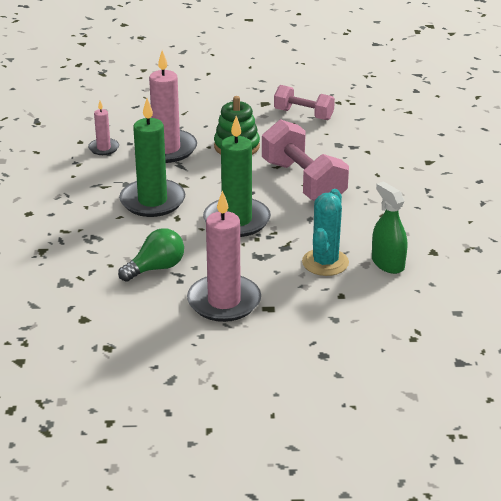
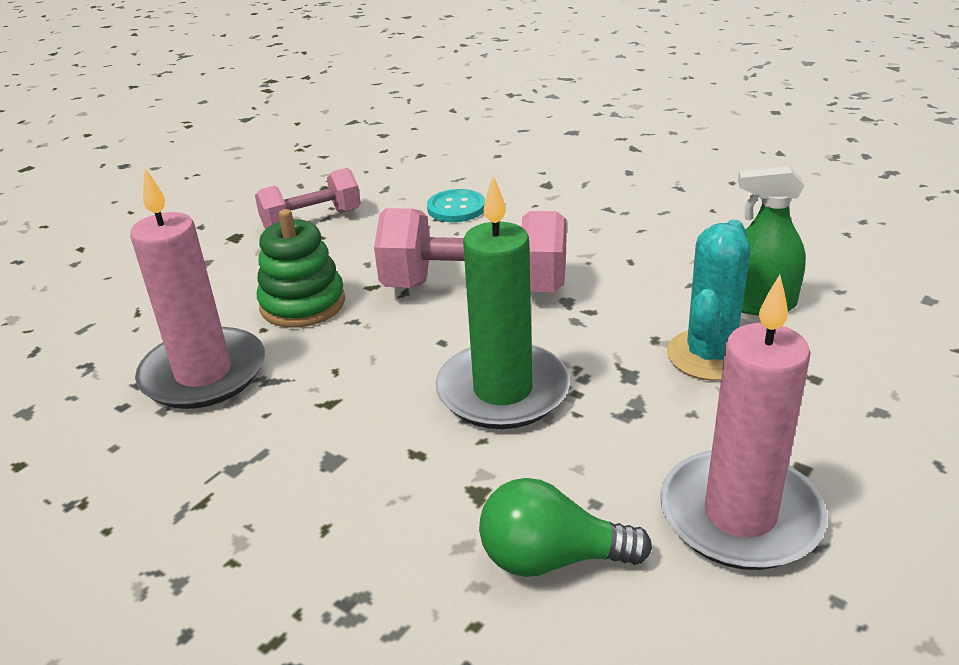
camera: 50 degrees left, 0 degrees up
pink candle [88,101,119,155] -> none
green light bulb [118,228,184,282] -> green light bulb turned 90 degrees counterclockwise [479,478,652,577]
green candle [119,98,185,217] -> none
turquoise cactus [302,189,349,276] -> turquoise cactus turned 60 degrees clockwise [667,219,750,381]
none -> turquoise button [427,189,485,222]

